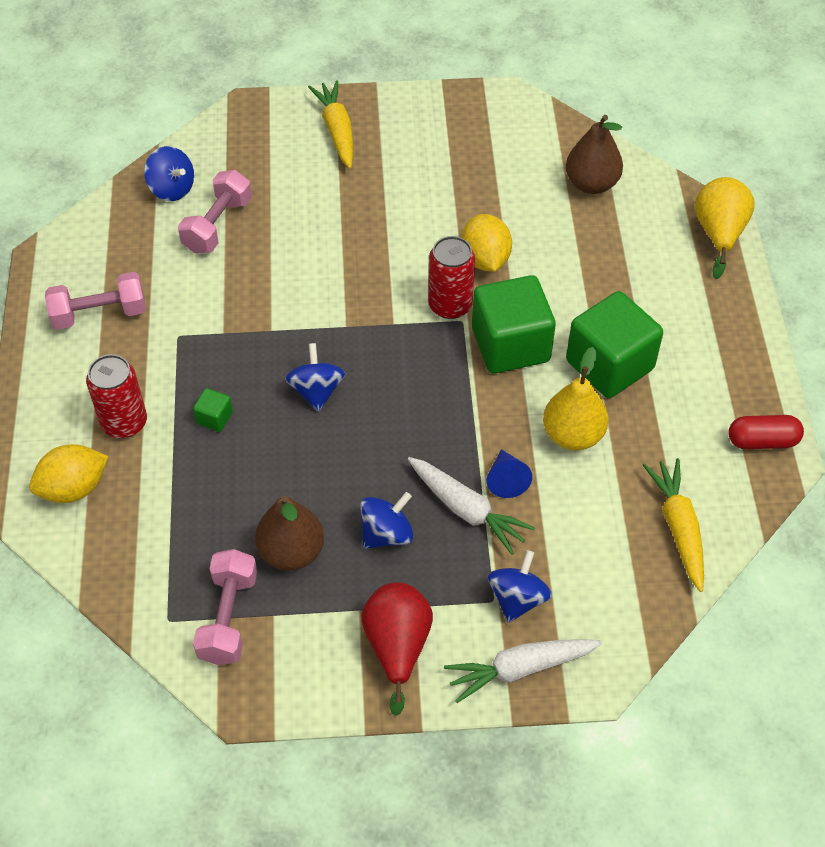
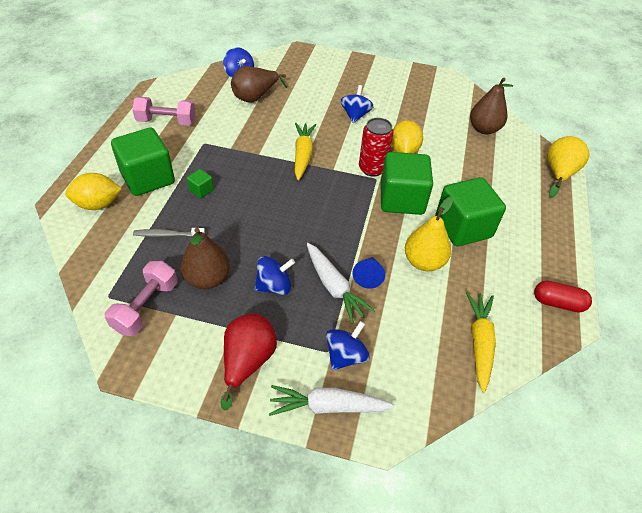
camera: 15 degrees right, 5 degrees down
red can [86,354,147,438] -> green cube [111,128,175,196]
pink dumbbell [178,170,252,254] -> brown pear [231,66,287,103]
blue spinning top [285,343,346,412] -> blue spinning top moved to [340,85,374,123]
yellow carrot [308,80,353,169] -> yellow carrot moved to [295,123,316,180]
none -> grey toothbrush [133,228,205,237]

